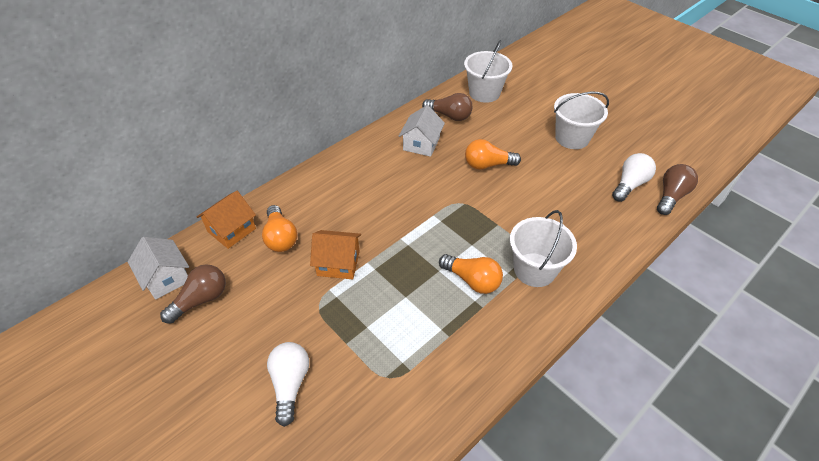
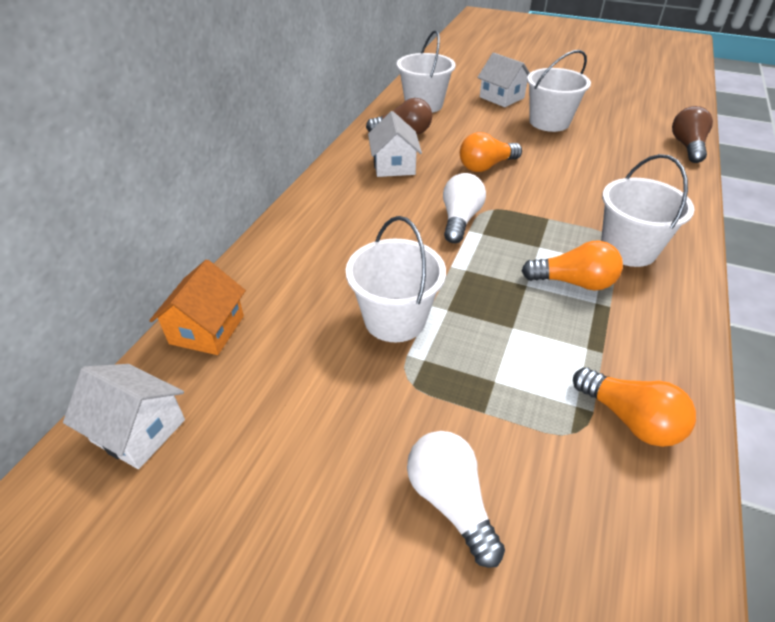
camera: 25 degrees left, 5 degrees down
brown light bulb [160,264,226,324] -> none
orange light bulb [262,205,297,252] -> orange light bulb moved to [573,367,696,447]
orange house [310,230,361,279] -> white bucket [346,216,446,342]
white light bulb [612,153,656,202] -> white light bulb moved to [443,173,486,243]
none -> white house [477,53,530,107]

